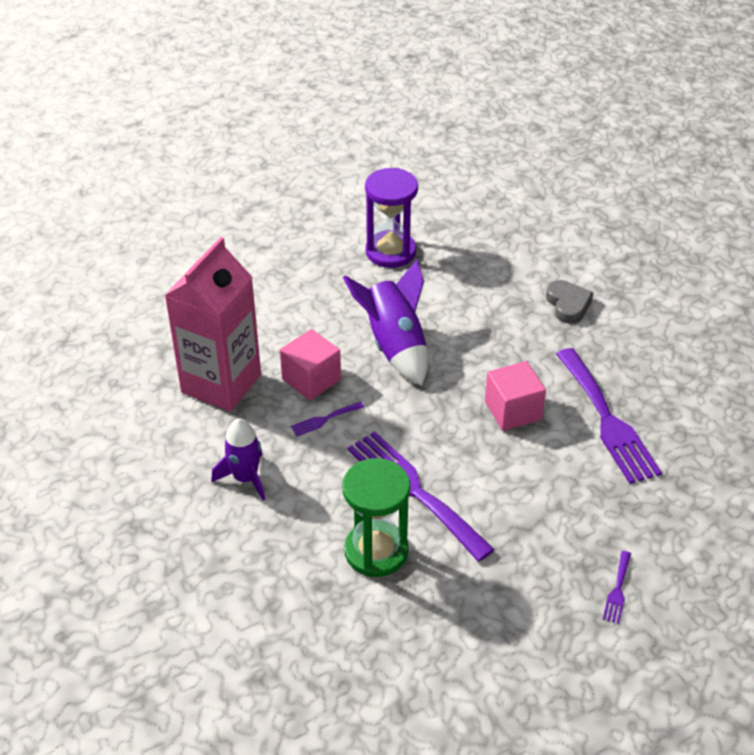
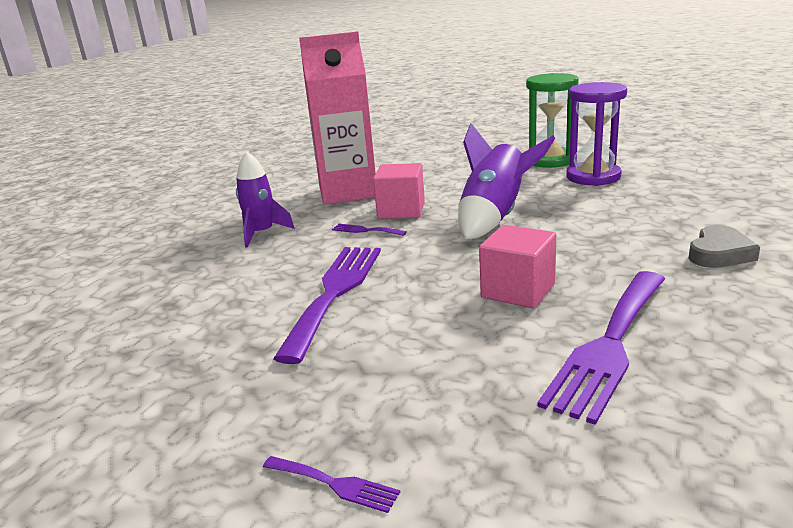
camera: 55 degrees right, 20 degrees down
green hourglass [342,458,410,577] -> green hourglass moved to [526,73,579,168]
purple fork [603,551,631,624] -> purple fork turned 135 degrees counterclockwise [263,456,400,513]

